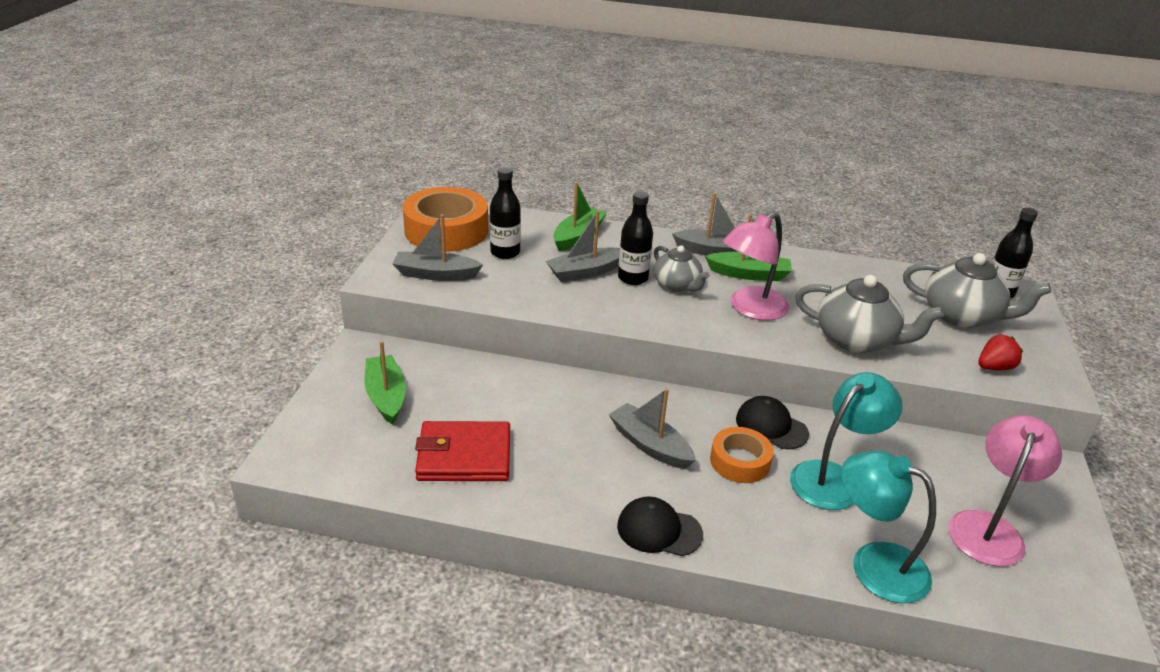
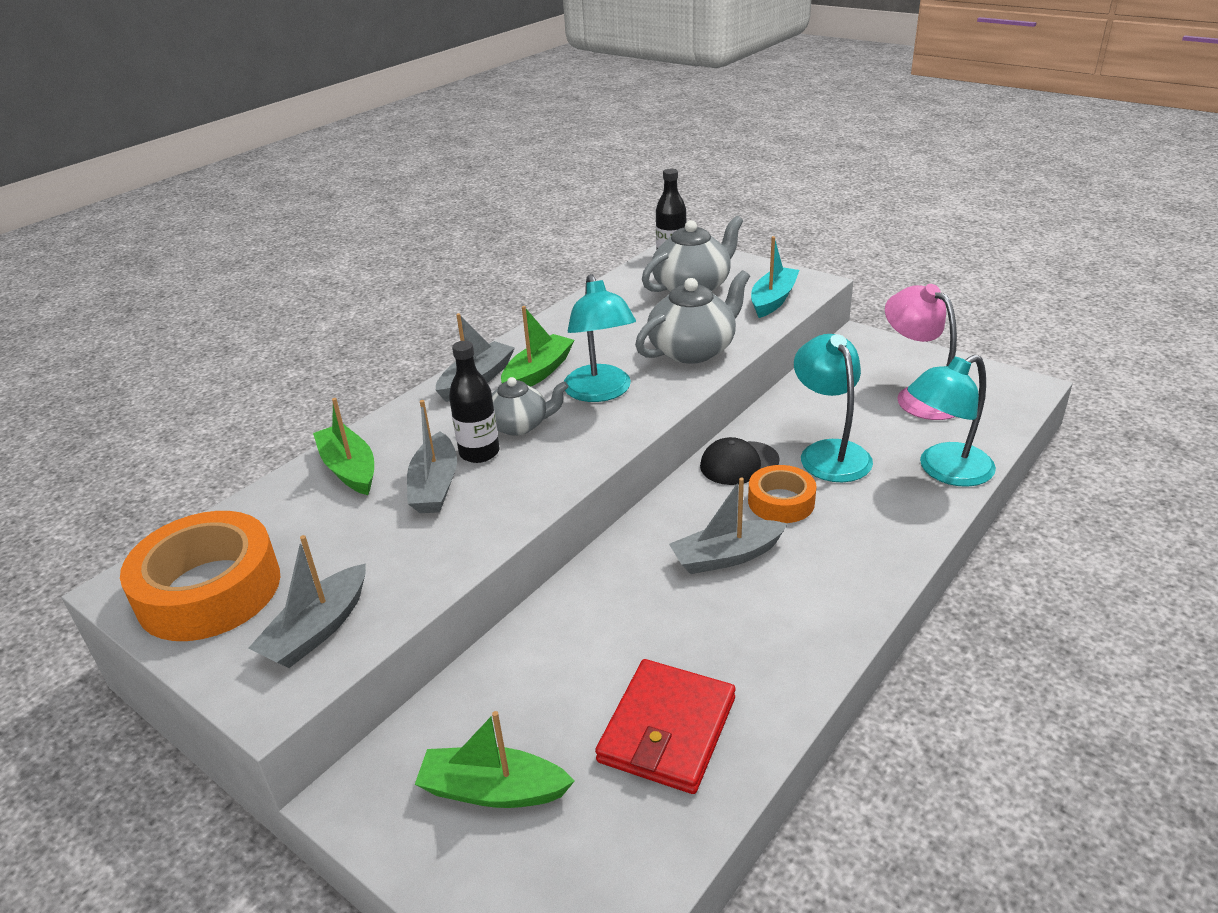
camera: 60 degrees left, 0 degrees up
black bottle [490,167,521,259] -> none
black cap [617,496,703,556] -> none
pink lamp [723,212,789,320] -> turquoise lamp [564,274,636,402]
red strawberry [978,335,1023,370] -> turquoise boat [751,236,800,318]

